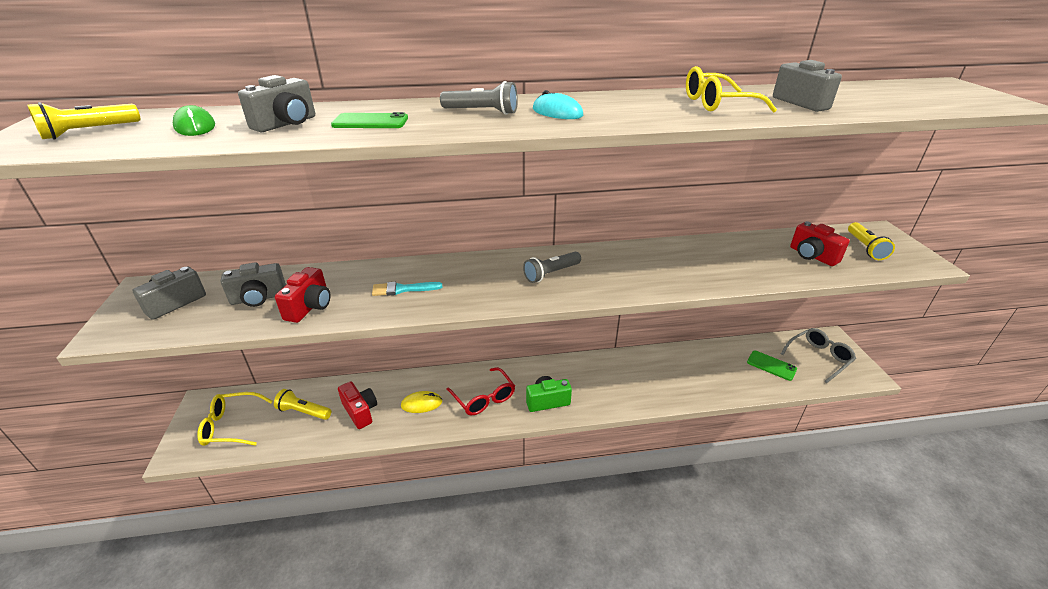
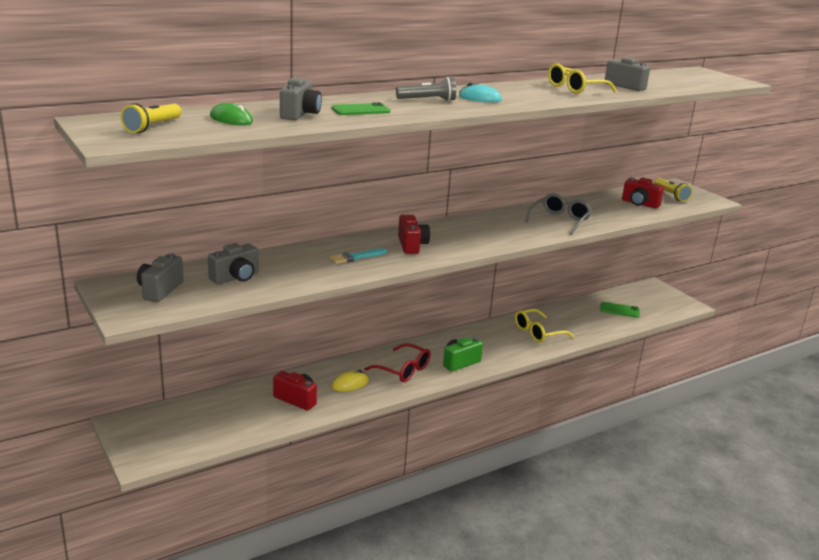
camera: 25 degrees left, 10 degrees down
yellow glasses [197,392,273,446] -> yellow glasses moved to [515,309,574,343]
yellow flashlight [274,389,331,420] -> none
red camera [275,267,331,323] -> red camera moved to [398,215,430,254]
grey flashlight [523,252,581,283] -> none
grey glasses [781,328,856,383] -> grey glasses moved to [525,193,592,235]

